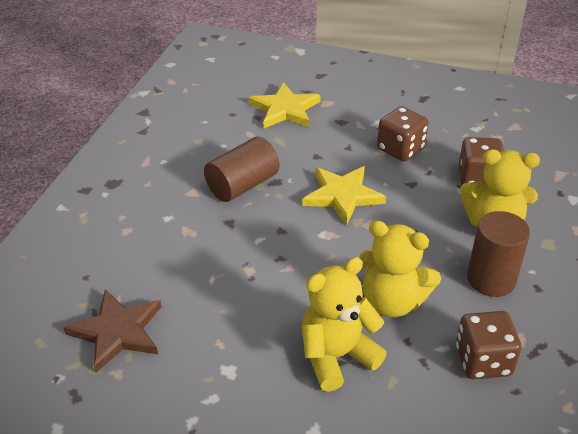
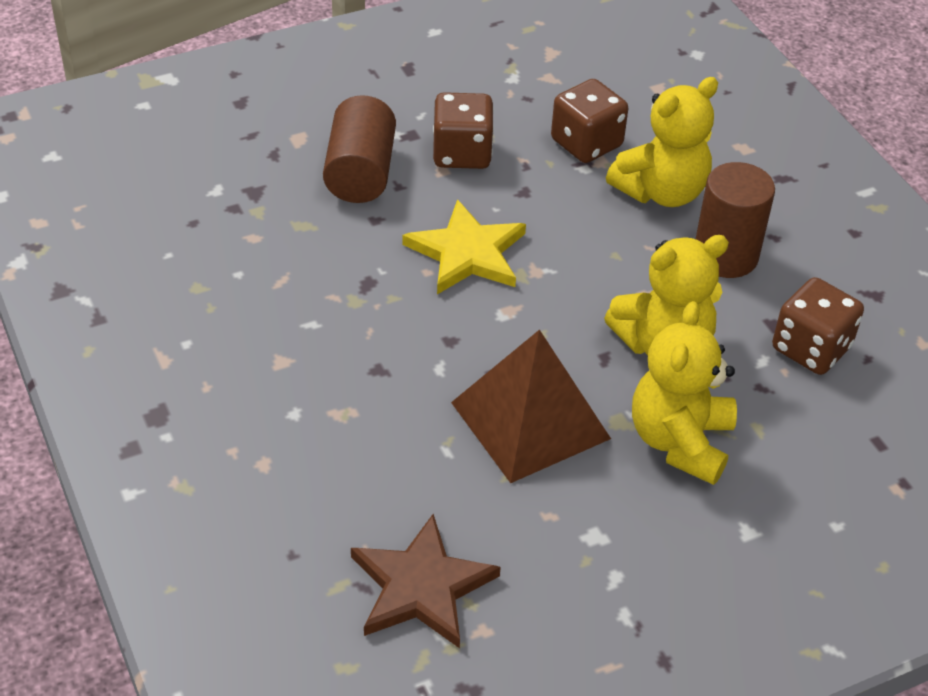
camera: 45 degrees left, 5 degrees up
brown cylinder [204,137,279,202] -> brown cylinder moved to [323,95,396,203]
yellow star [248,82,321,128] -> none
none -> brown pyramid [451,329,611,483]

